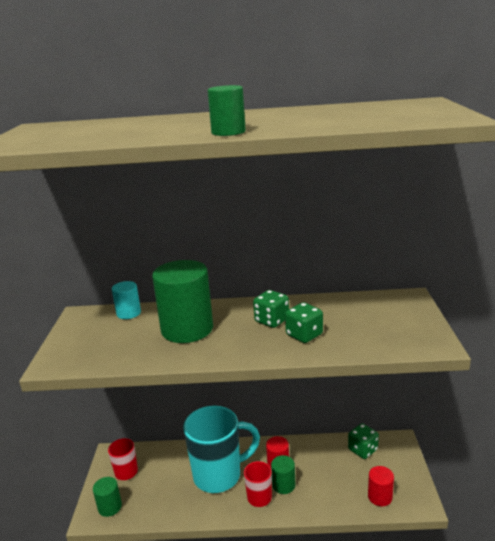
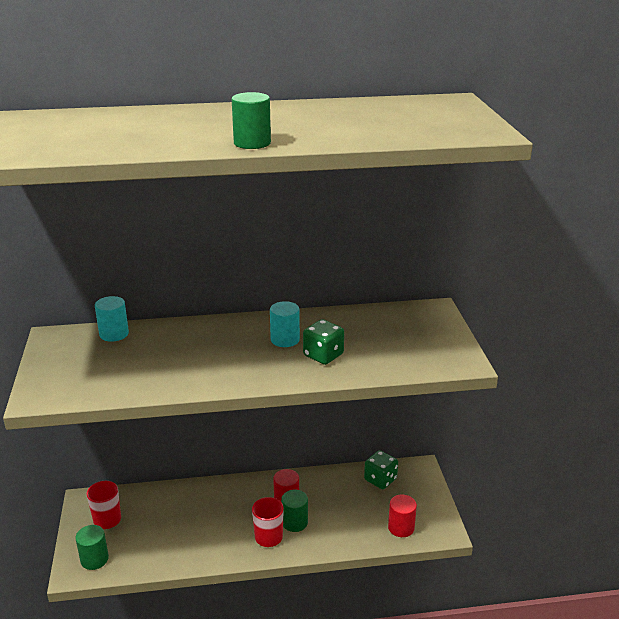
camera: 10 degrees left, 5 degrees up
green cylinder [152,260,213,343] -> none
turquoise mug [183,406,260,493] -> none
green dice [253,290,289,328] -> turquoise cylinder [270,301,300,347]

